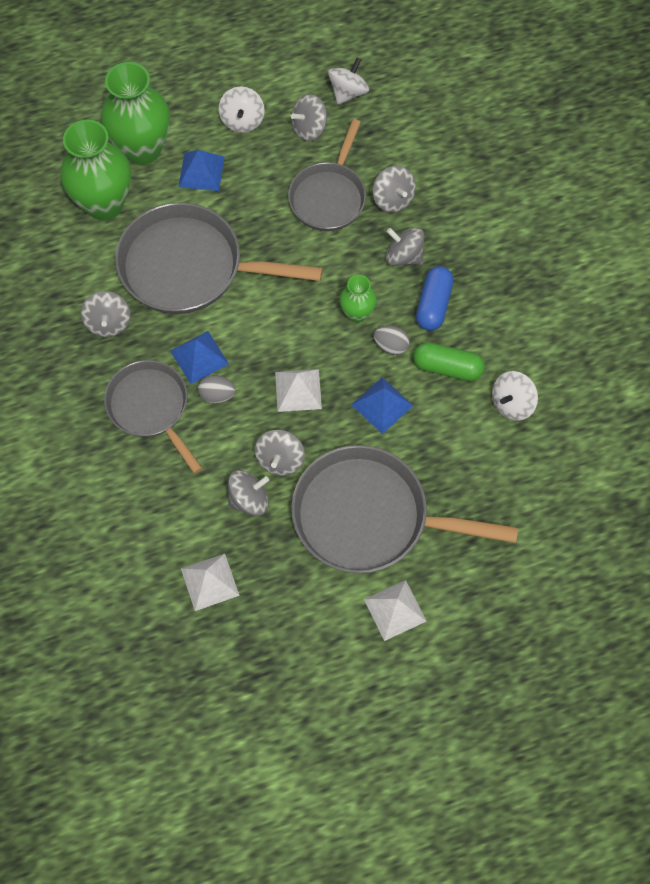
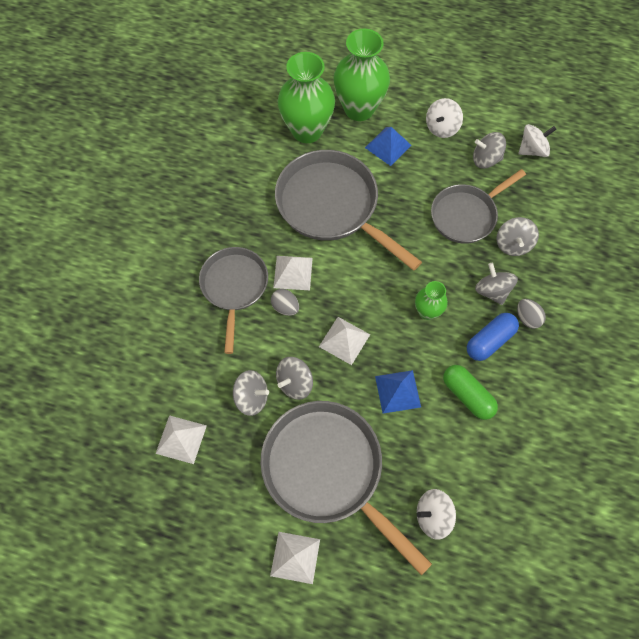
camera: 35 degrees right, 0 degrees up
grey spinning top [81,291,131,337] -> none
blue pyramid [170,331,229,384] -> white pyramid [273,256,313,290]
grey egg [374,326,410,355] -> grey egg moved to [517,299,546,329]
white spinning top [492,371,538,421] -> white spinning top moved to [417,489,456,540]

